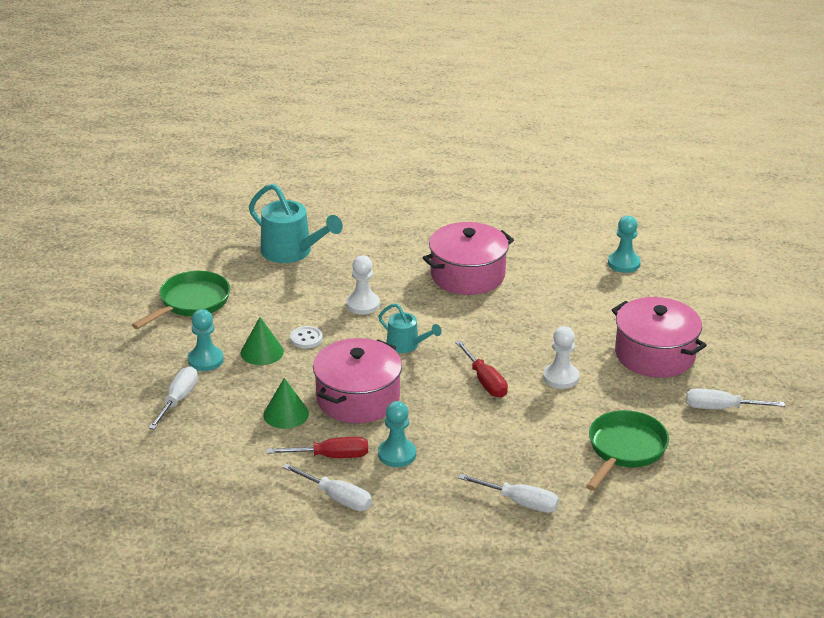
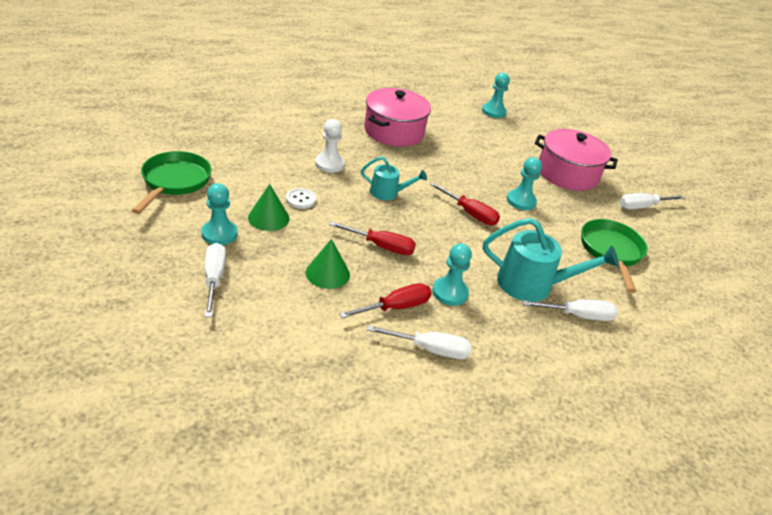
camera: 30 degrees left, 5 degrees up
turquoise watering can [249,184,343,263] -> turquoise watering can moved to [483,218,619,302]
pink pot [313,338,402,423] -> red screwdriver [329,221,416,255]
white pawn [543,326,579,389] -> turquoise pawn [507,157,542,210]

